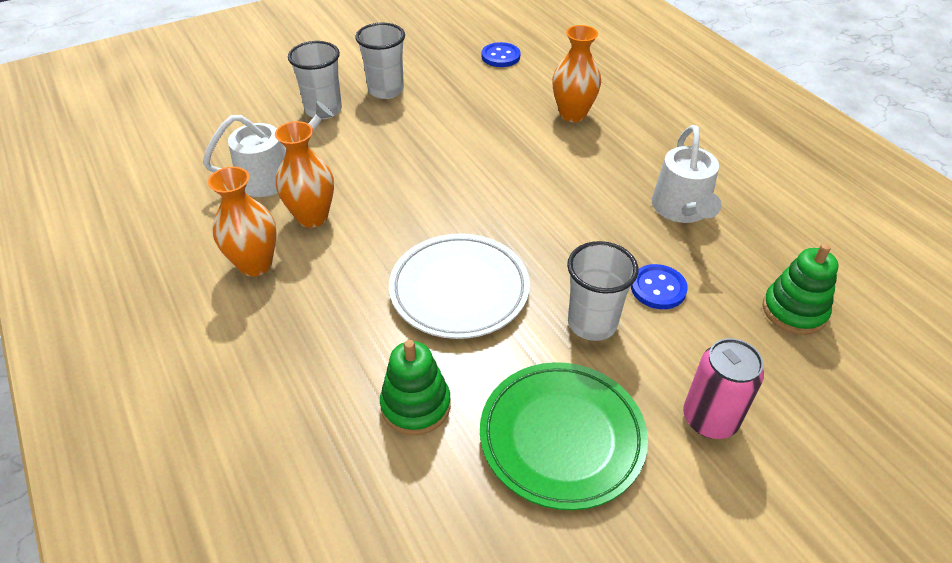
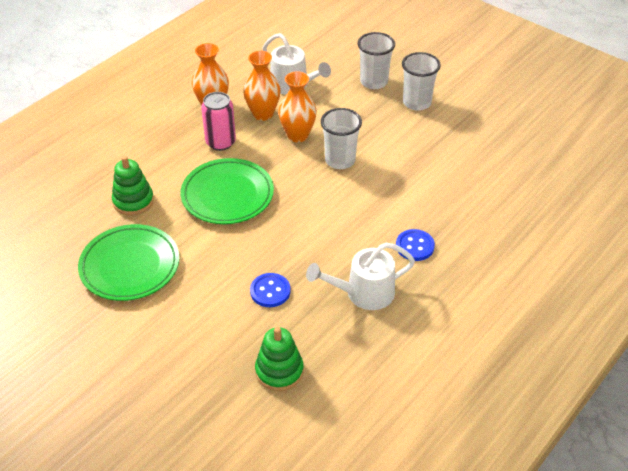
camera: 70 degrees right, 0 degrees up
white plate [389,233,530,339] -> green plate [180,158,274,224]
blue button [482,42,521,67] -> blue button moved to [396,229,435,261]
orange vase [552,25,601,122] -> orange vase moved to [278,71,317,143]
white cup [567,241,638,341] -> white cup moved to [321,108,362,169]
pink can [683,338,764,439] -> pink can moved to [201,92,236,151]

